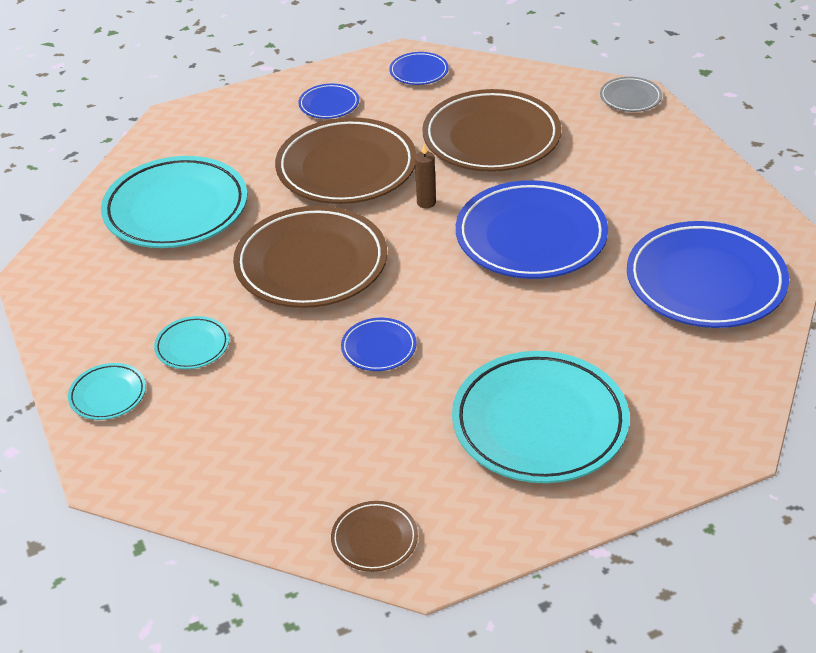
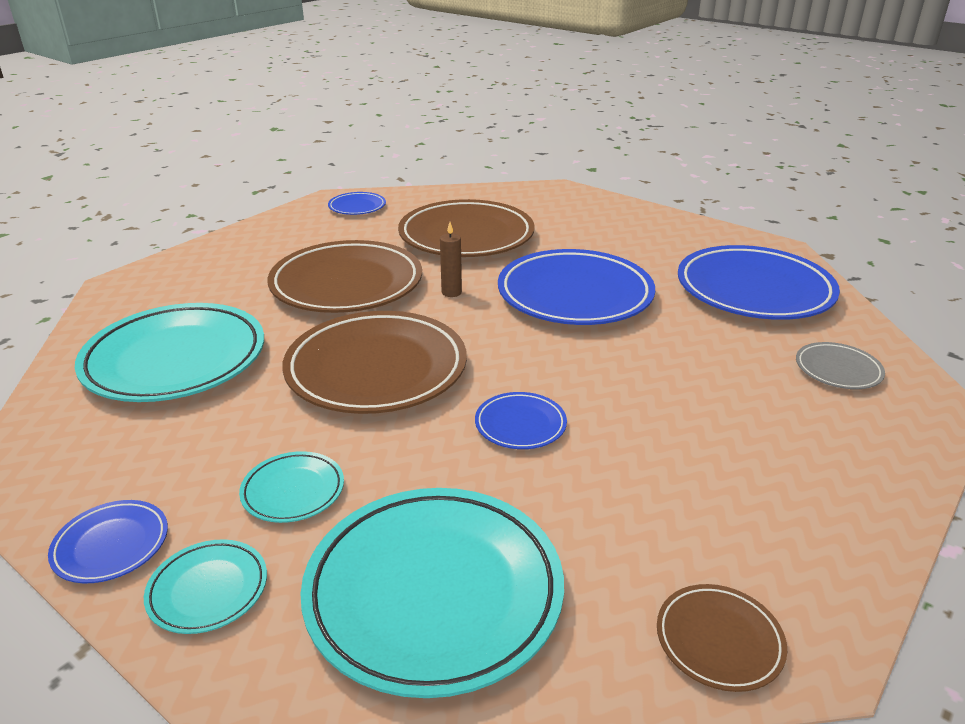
camera: 30 degrees left, 10 degrees down
blue plate [298,84,359,119] -> blue plate moved to [48,500,168,583]
turquoise plate [452,351,630,483] -> turquoise plate moved to [300,488,564,698]
grey plate [600,77,662,112] -> grey plate moved to [796,342,885,389]

